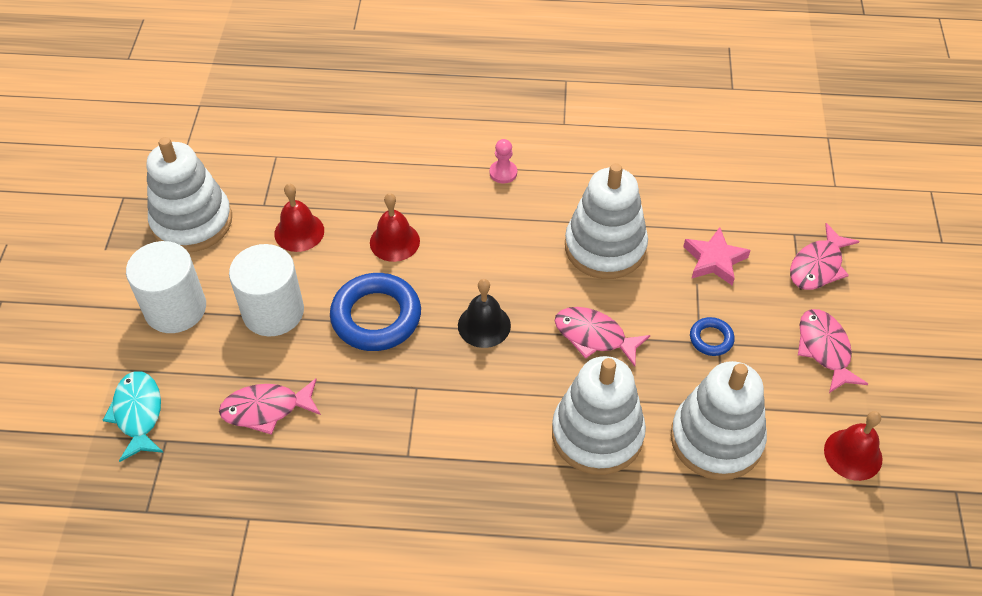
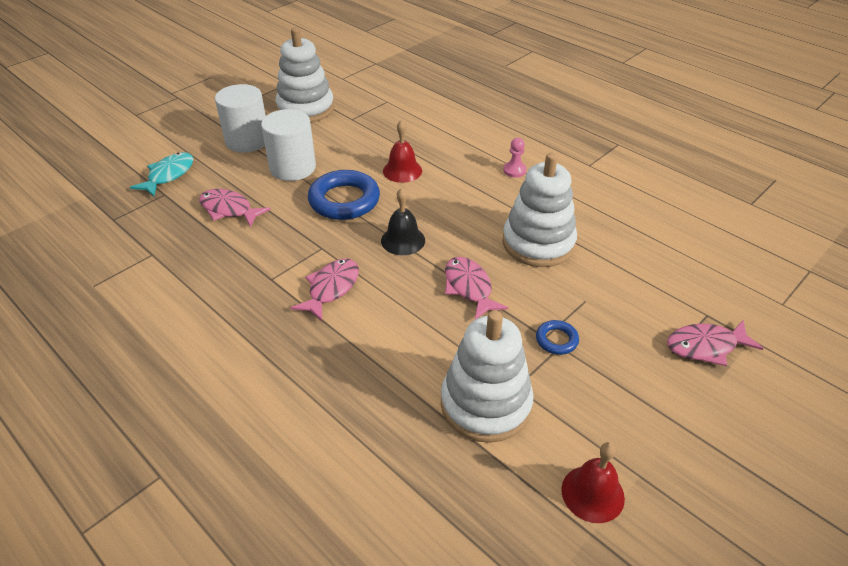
camera: 40 degrees right, 10 degrees down
red bell [274,183,324,252] -> none
white stacking toy [552,356,646,475] -> none
pink star [683,227,751,285] -> none
pink fish [798,309,868,393] -> pink fish moved to [291,258,359,321]

